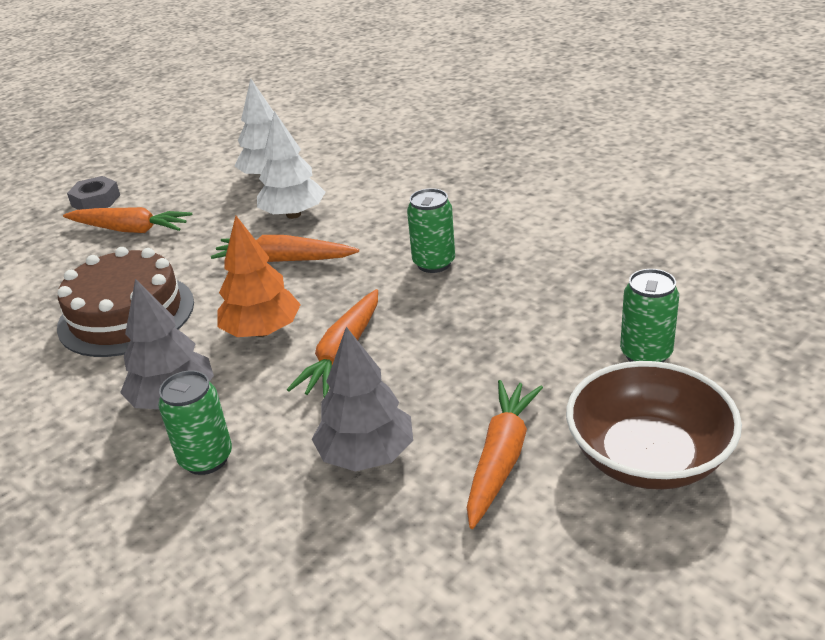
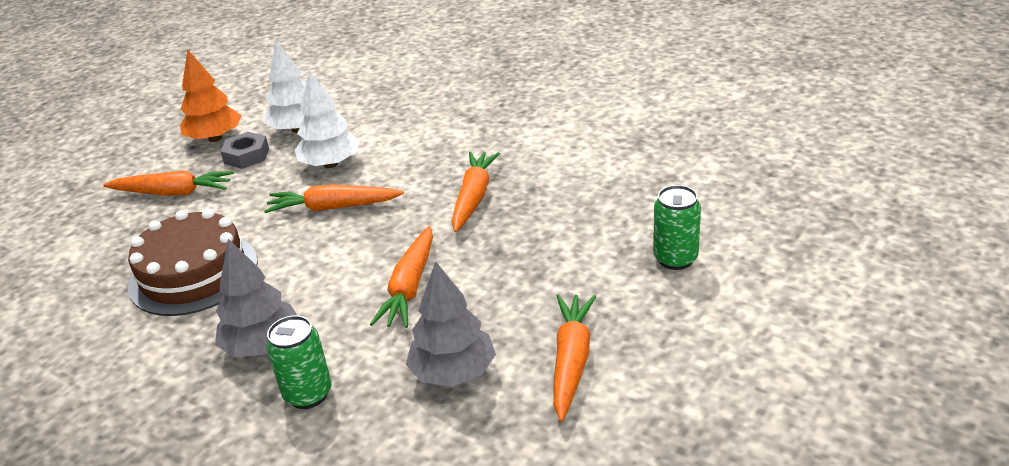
camera: 10 degrees left, 0 degrees up
grey nut [67,176,120,210] -> grey nut moved to [220,132,269,169]
orange tree [217,216,301,337] -> orange tree moved to [180,50,241,142]
green can [407,188,455,273] -> orange carrot [452,152,500,232]
brown bowl [566,361,742,490] -> none

